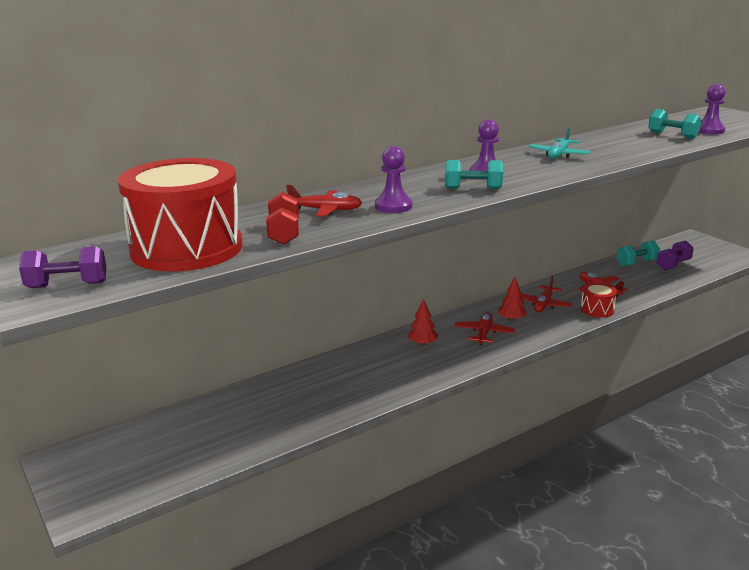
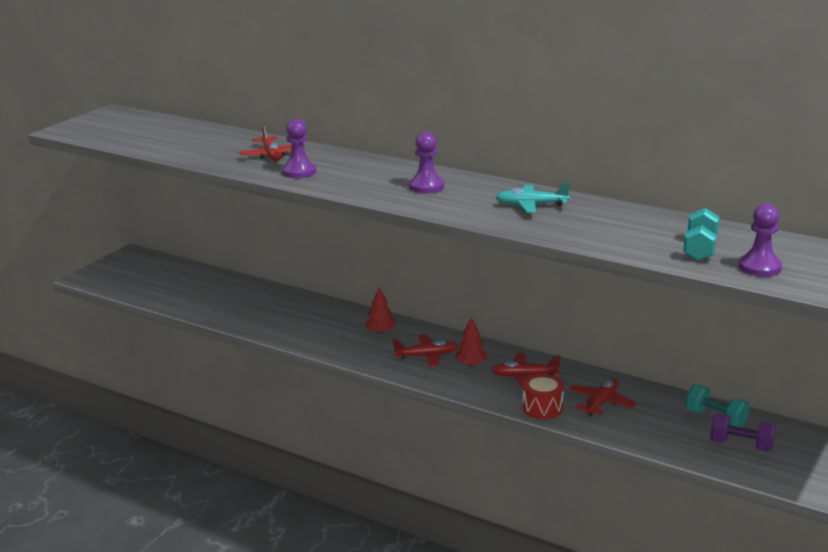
camera: 65 degrees right, 0 degrees up
purple dumbbell [19,246,106,288] -> none
red drum [118,158,242,271] -> none
red dumbbell [266,192,299,245] -> none
turquoise dumbbell [445,160,503,190] -> none

